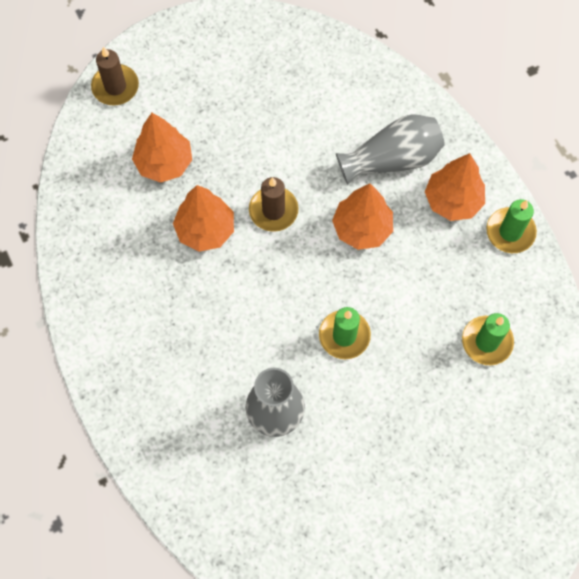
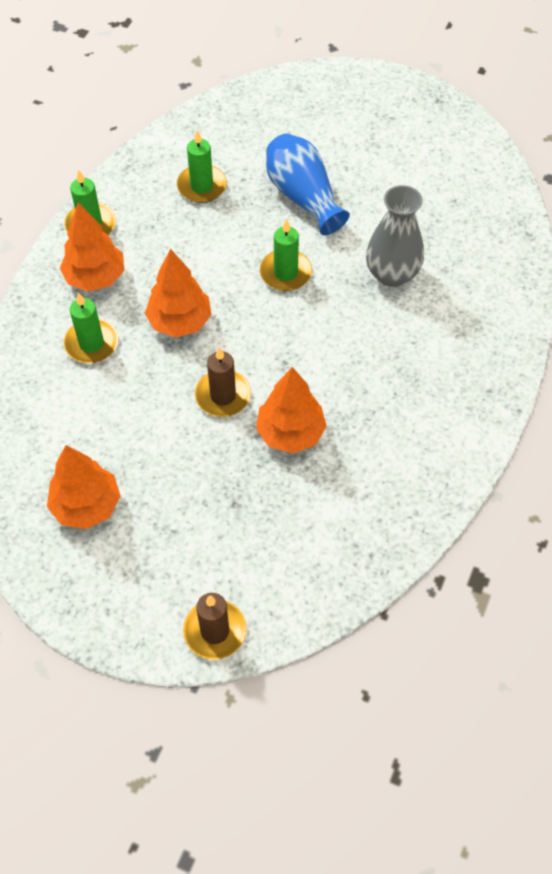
camera: 130 degrees left, 10 degrees down
orange tree [132,113,192,183] -> orange tree moved to [47,445,121,529]
grey vase [336,114,445,185] -> green candle [64,292,118,363]
none -> blue vase [266,133,350,235]

